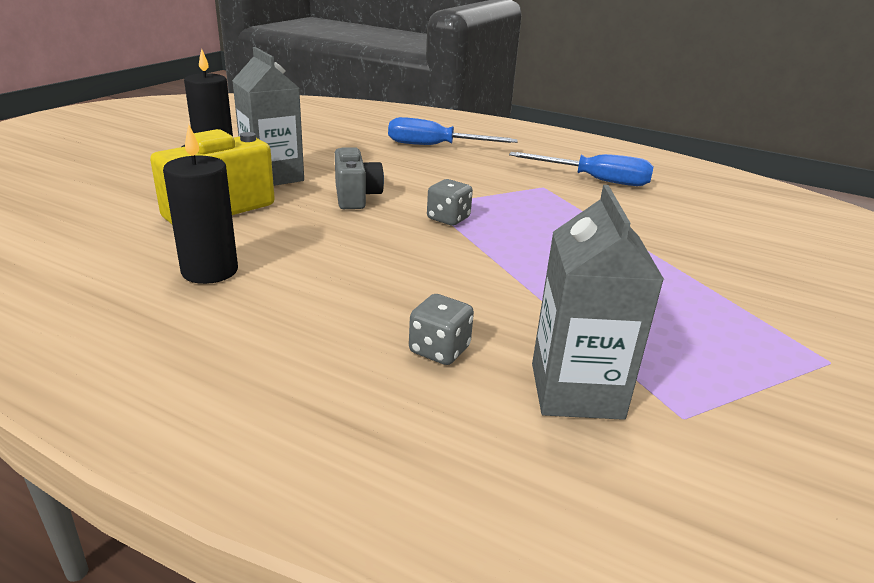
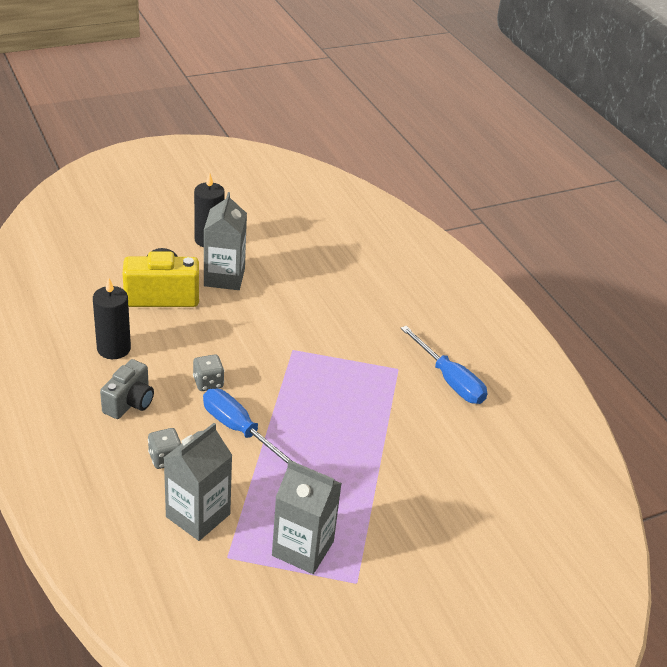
camera: 35 degrees right, 10 degrees up
grey camera [335,147,384,209] -> grey camera moved to [100,359,154,419]
blue screwdriver [388,117,518,145] -> blue screwdriver moved to [203,389,296,464]
grey dice [427,179,473,225] -> grey dice moved to [193,354,224,391]
none -> grey carton [272,460,342,574]

